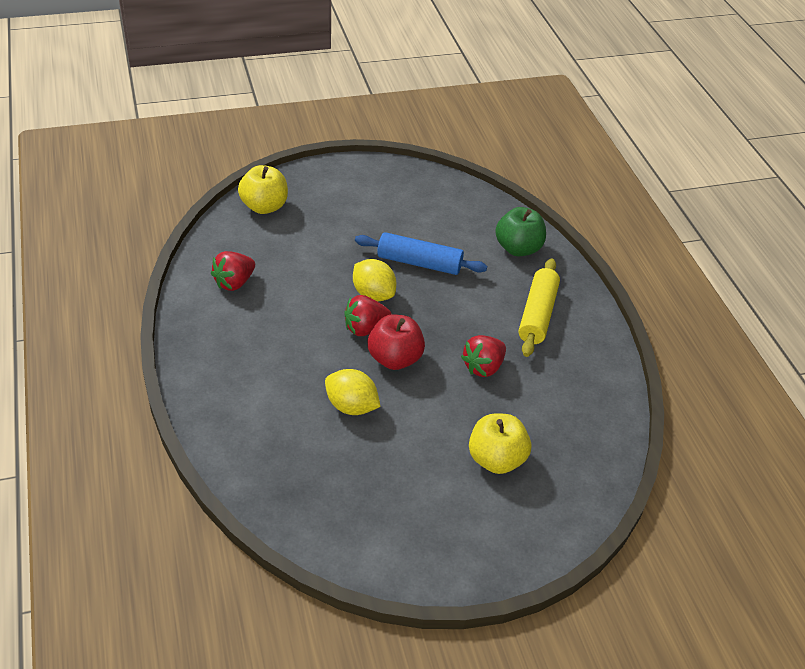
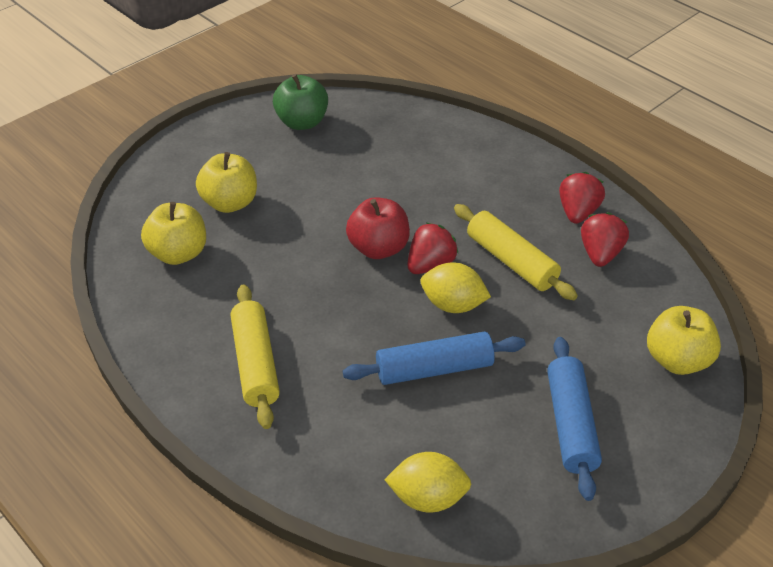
camera: 155 degrees right, 0 degrees up
yellow lemon [325,369,381,415] -> yellow lemon moved to [384,452,471,513]
red strawberry [461,335,506,377] -> red strawberry moved to [559,172,605,224]
green apple [495,207,546,256] -> green apple moved to [273,74,328,130]
none -> yellow apple [141,202,206,265]
none -> yellow rolling pin [454,204,578,300]
none -> blue rolling pin [547,337,602,501]

